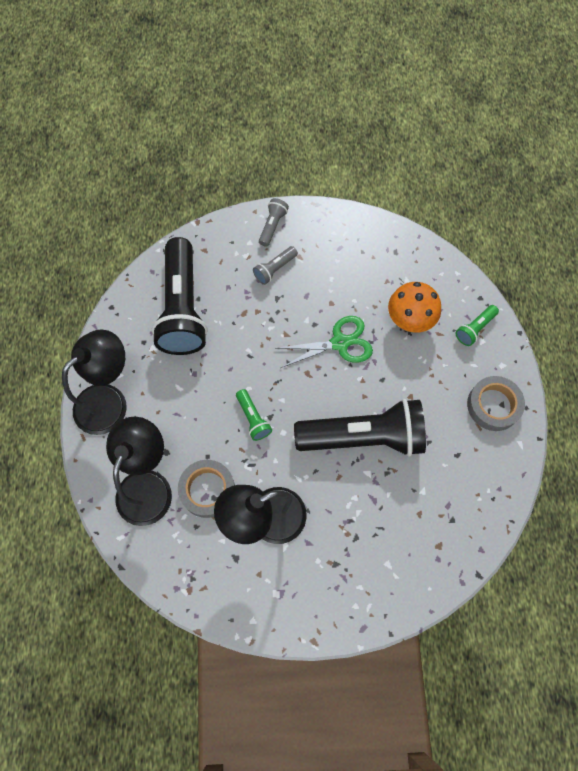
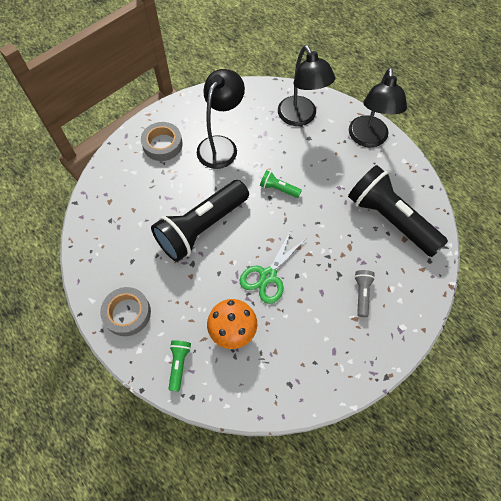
camera: 140 degrees right, 5 degrees down
grey tape [178,460,235,518] -> grey tape moved to [141,122,183,161]
grey flashlight [259,198,289,247] -> none

